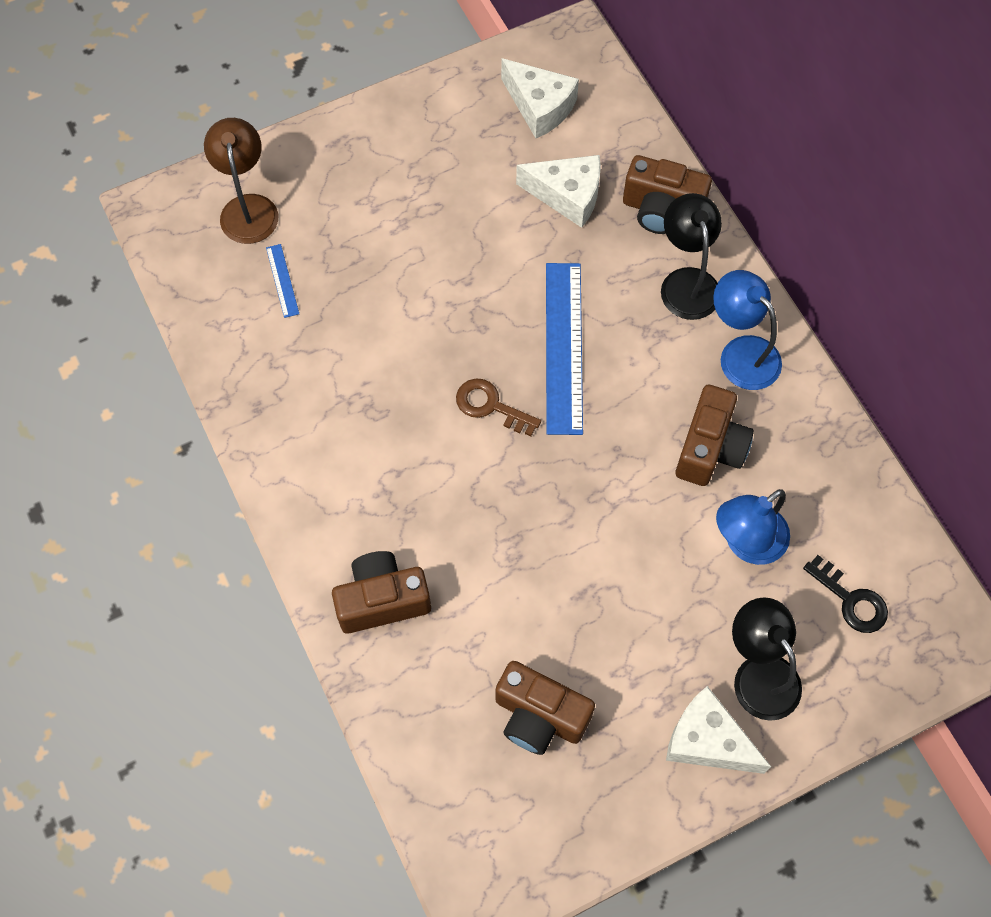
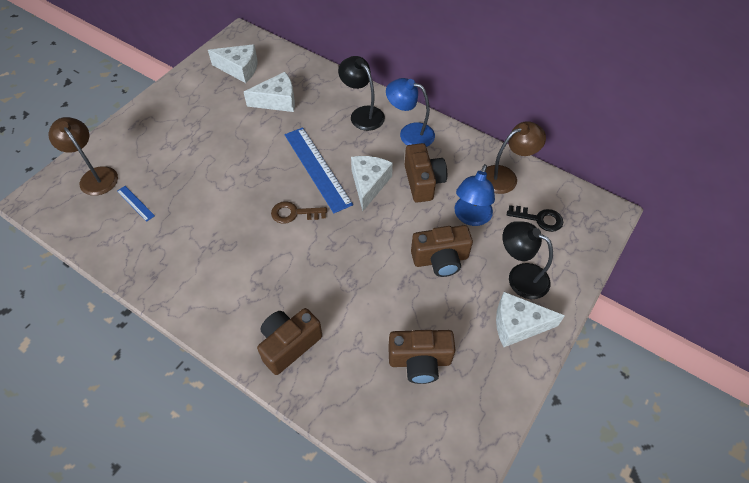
camera: 30 degrees left, 10 degrees down
brown camera [623,155,712,234] -> brown camera moved to [411,225,473,277]
none -> white cheese [351,156,393,211]
none -> brown lamp [486,121,546,194]

